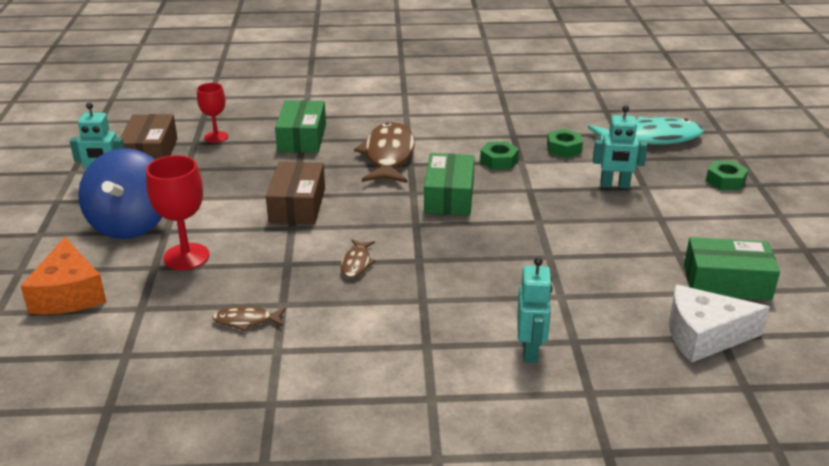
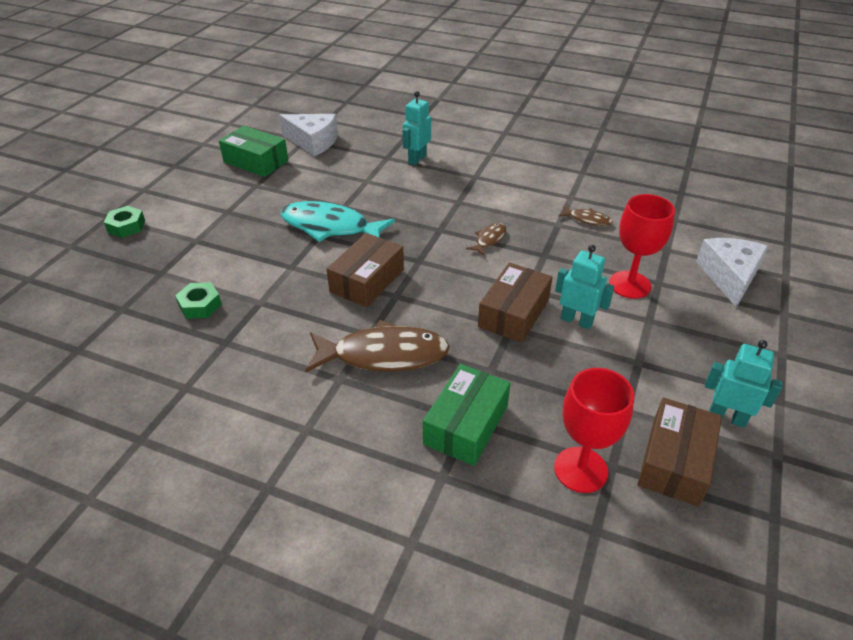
camera: 155 degrees left, 10 degrees up
orange cheese [21,237,107,315] -> white cheese [696,238,768,308]
blue spinning top [78,148,162,239] -> none
red goblet [197,83,228,143] -> red goblet [554,368,634,493], size x1.56
brown fish [354,121,415,183] -> brown fish turned 120 degrees counterclockwise [305,320,450,372]
green box [424,153,475,215] -> brown box [327,233,404,307]
green nut [480,141,519,170] -> none
turquoise fish [588,116,704,145] -> turquoise fish moved to [280,201,395,242]
turquoise robot [593,105,648,189] -> turquoise robot moved to [555,245,614,330]

